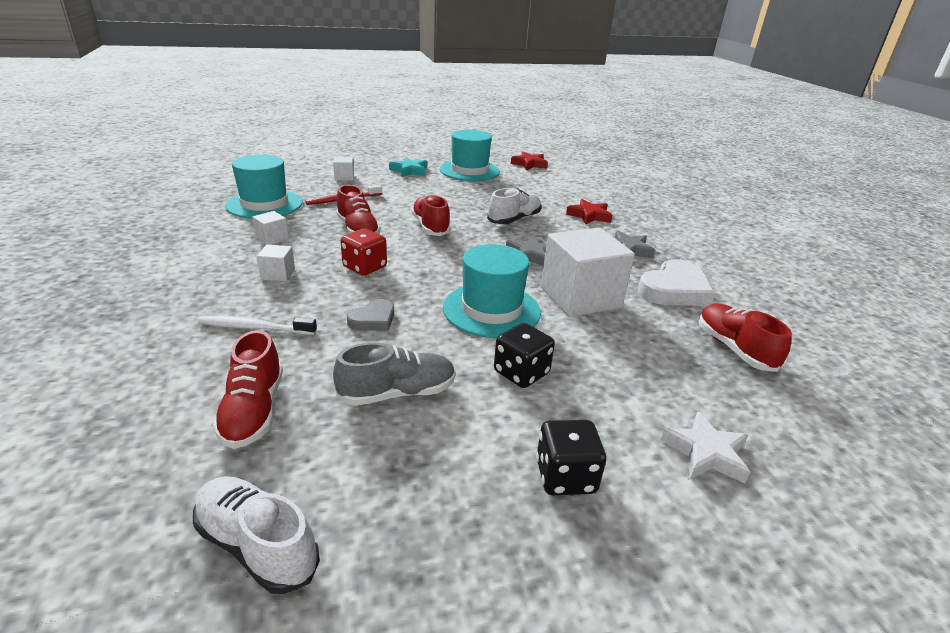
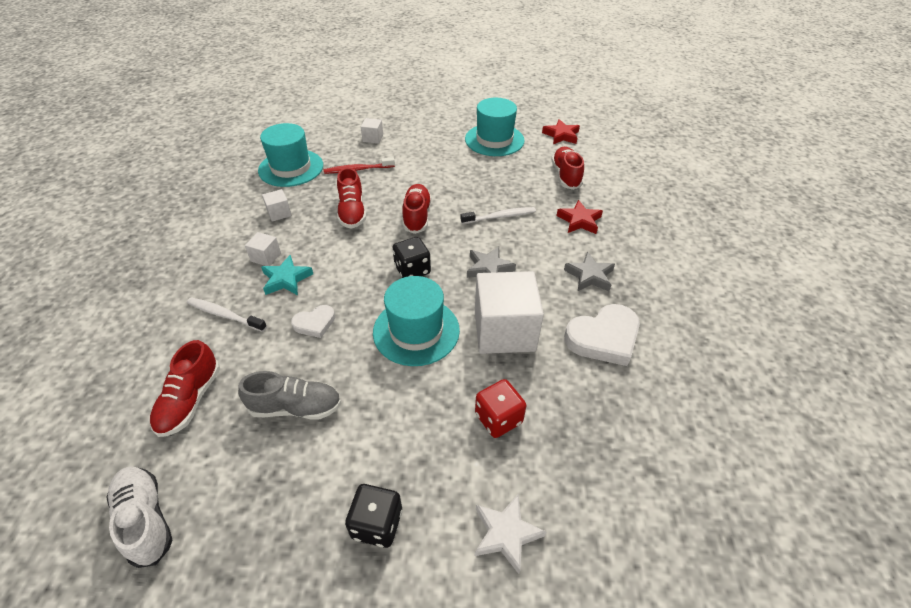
camera: 20 degrees right, 15 degrees up
red dice [340,228,387,276] -> red dice moved to [475,379,526,438]
grey heart [347,299,394,330] -> white heart [291,305,335,338]
turquoise star [389,157,427,177] -> turquoise star moved to [261,255,313,295]
white shoe [487,188,541,224] -> white toothbrush [461,207,536,224]
black dice [494,323,555,388] -> black dice moved to [393,237,431,278]
red shoe [699,304,792,372] -> red shoe moved to [552,147,584,190]

